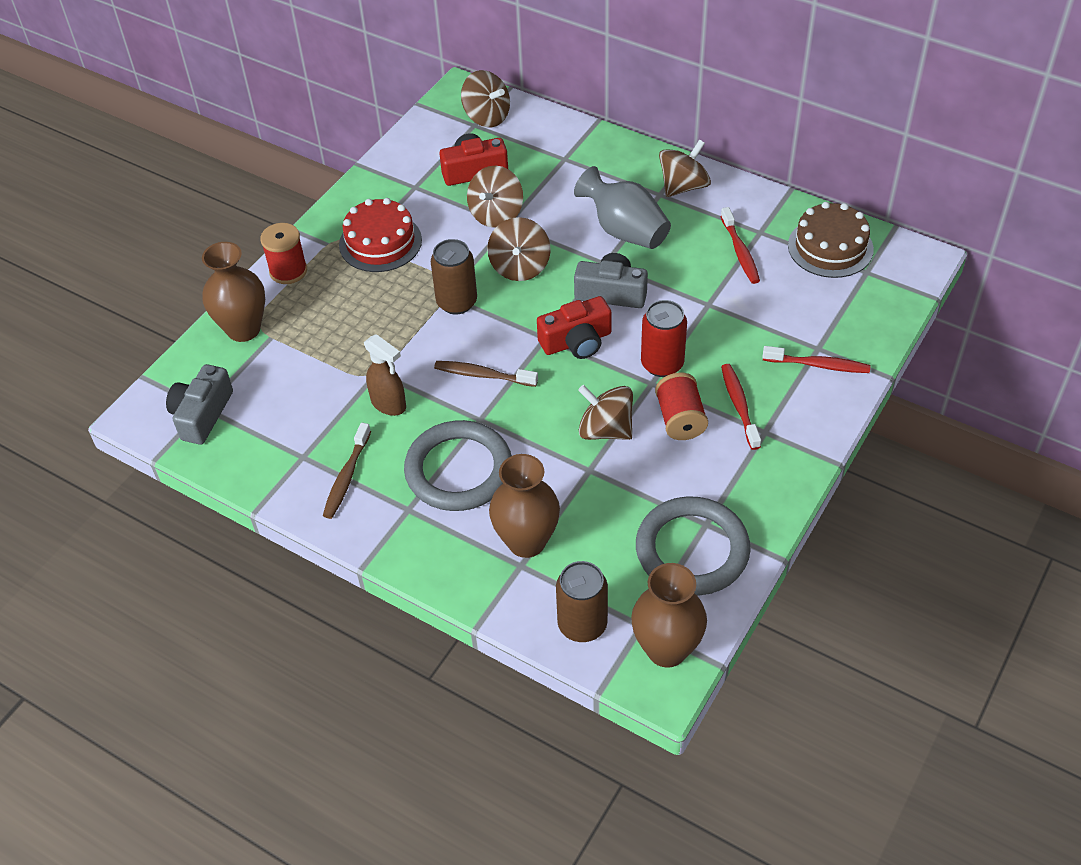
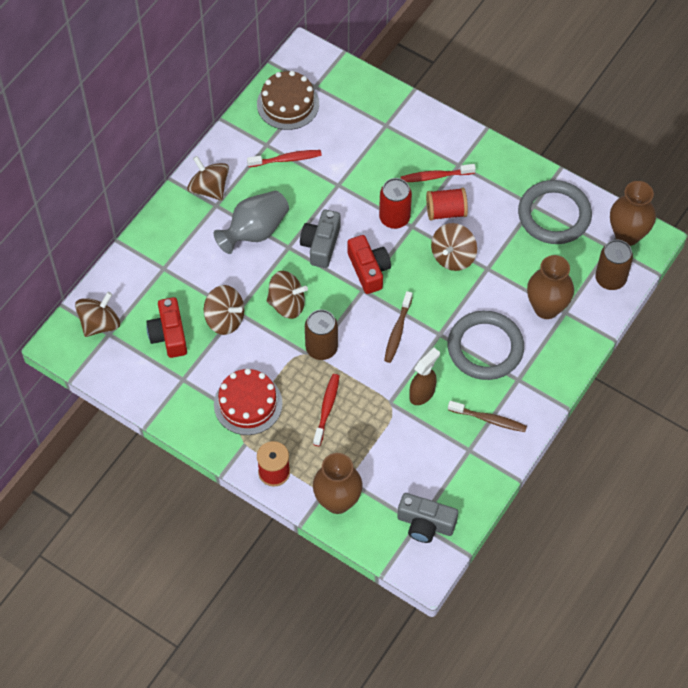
camera: 90 degrees left, 10 degrees up
red toothbrush [762,346,870,373] -> red toothbrush moved to [313,374,339,446]

